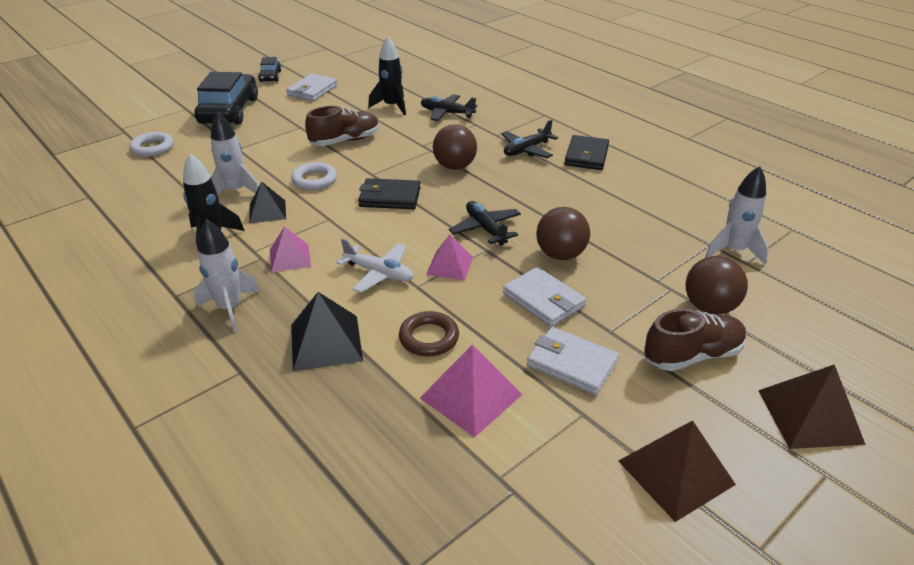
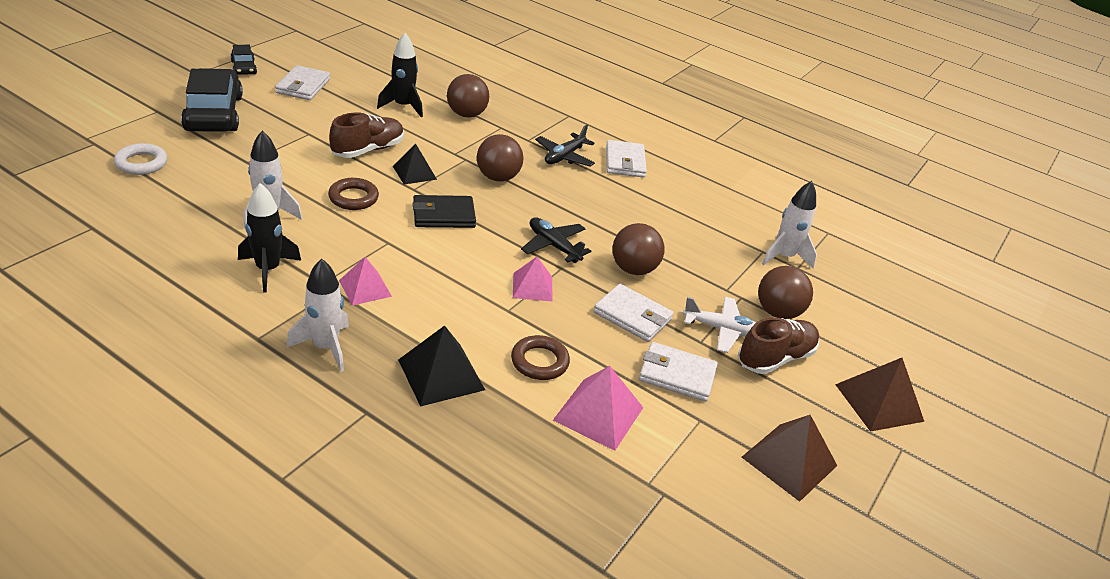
camera: 20 degrees left, 0 degrees up
black pyramid [249,182,286,223] -> black pyramid moved to [393,144,437,184]
white ring [291,162,337,190] -> brown ring [328,178,379,210]
white plane [336,238,414,293] -> white plane moved to [683,297,756,353]
black plane [421,94,477,121] -> brown ball [447,74,489,118]
black wallet [564,135,609,170] -> white wallet [606,140,647,178]

